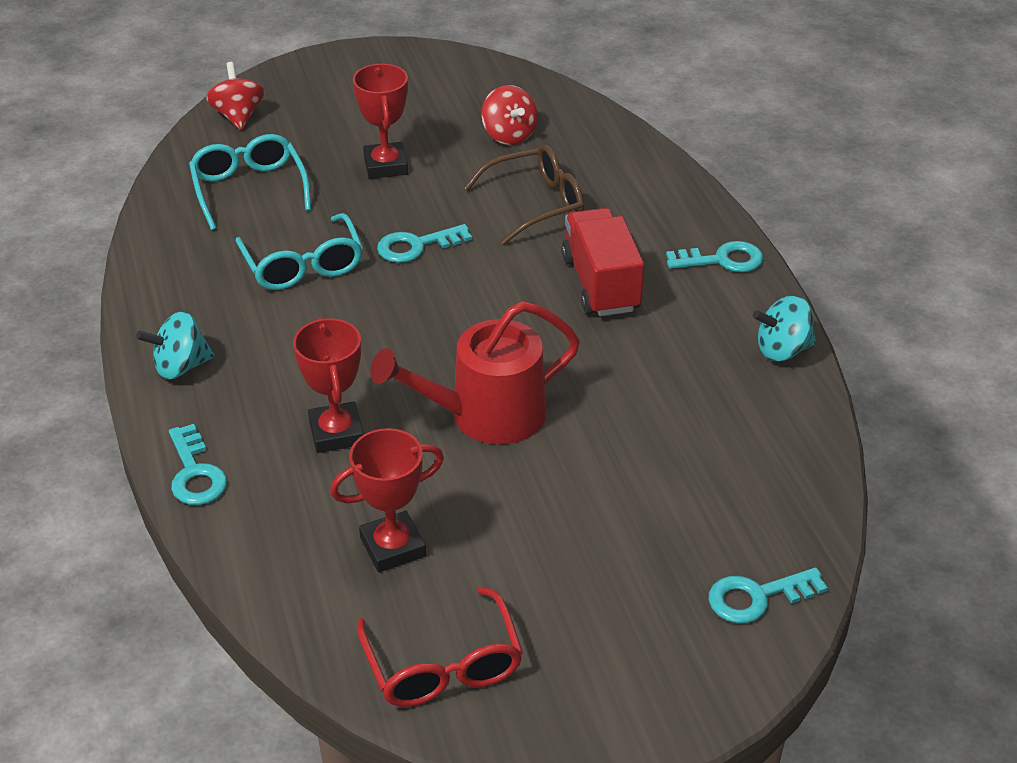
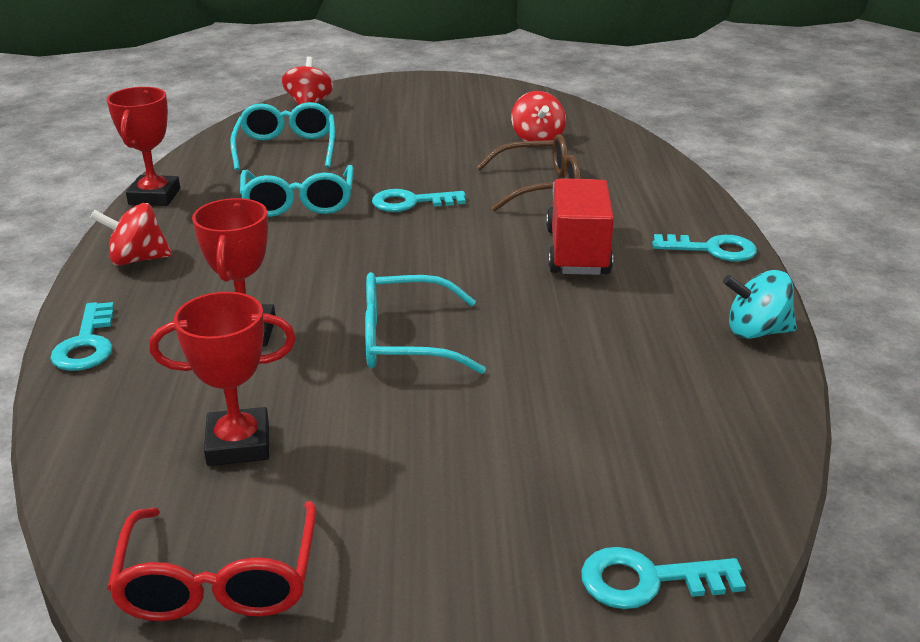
camera: 15 degrees right, 10 degrees down
turquoise spinning top [136,311,214,380] -> red spinning top [90,203,172,266]
red trophy [353,64,408,179] -> red trophy moved to [107,87,180,206]
red watering can [370,301,580,444] -> turquoise glasses [365,272,486,374]

